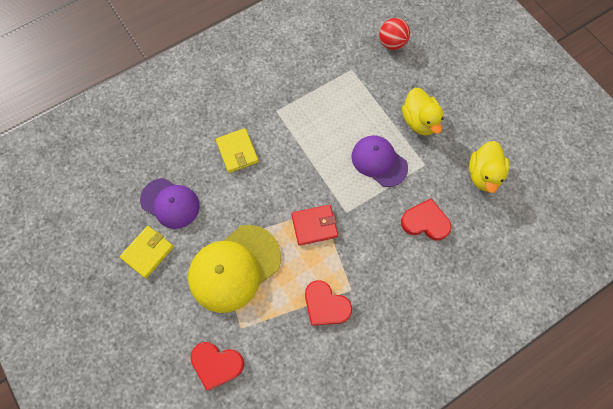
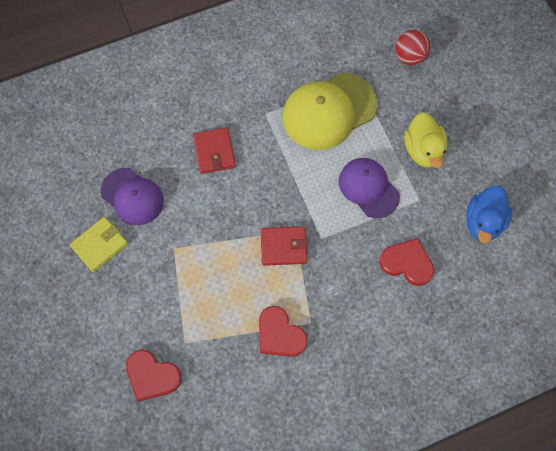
camera: 10 degrees right, 0 degrees up
yellow cap [188,225,281,313] -> yellow cap moved to [282,73,378,150]
yellow wallet [216,128,259,173] -> red wallet [193,128,236,174]
yellow duck [469,141,509,193] -> blue duck [466,186,512,243]

